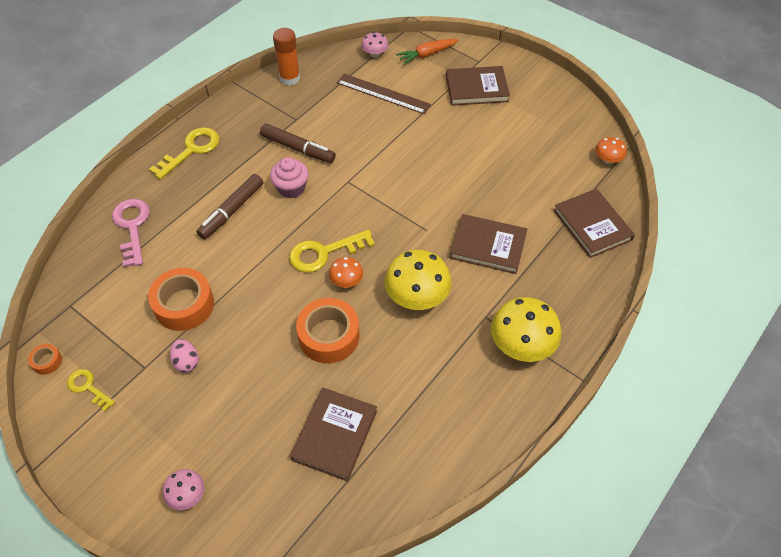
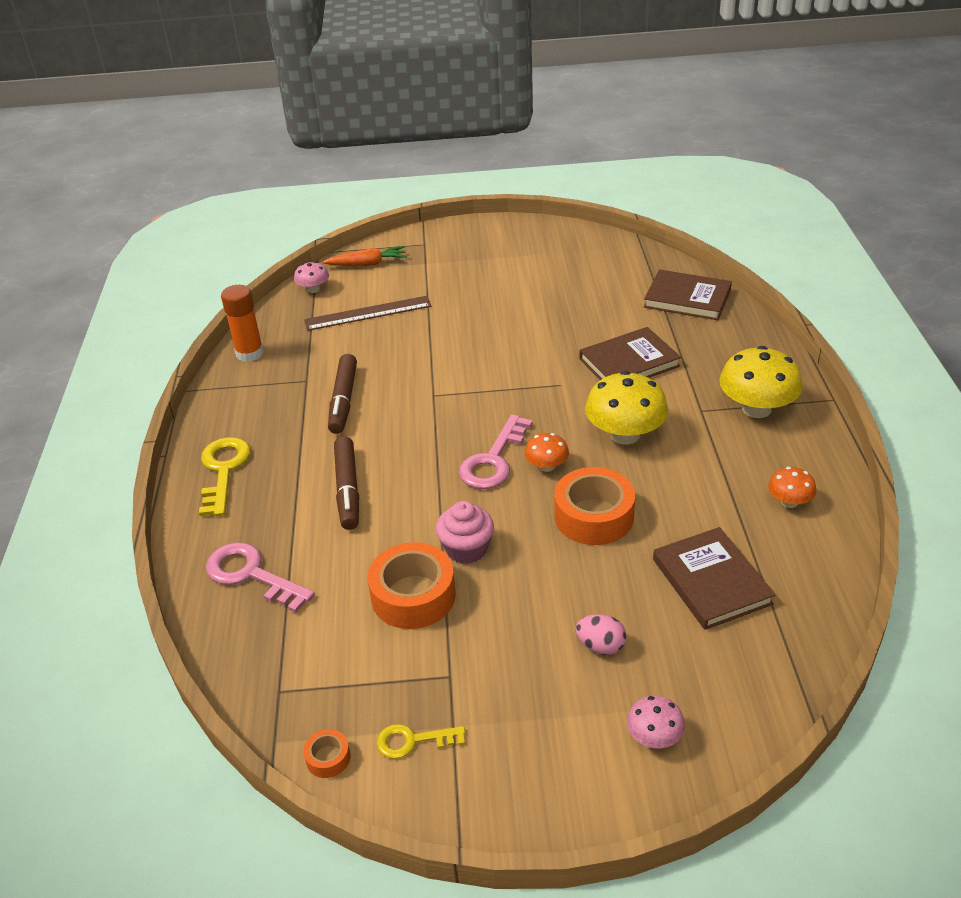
camera: 40 degrees left, 15 degrees down
pink egg [170,339,199,373] -> pink egg moved to [575,614,627,655]
brown marker [260,123,336,163] -> brown marker turned 105 degrees clockwise [328,354,357,434]
pink cupcake [270,157,308,198] -> pink cupcake moved to [436,501,494,564]
yellow key [289,230,375,273] -> pink key [459,414,533,489]
orange carrot [396,39,458,65] -> orange carrot turned 120 degrees counterclockwise [323,246,407,266]
brown book [446,66,510,106] -> none
orange mushroom [595,137,626,164] -> orange mushroom moved to [768,467,817,508]

